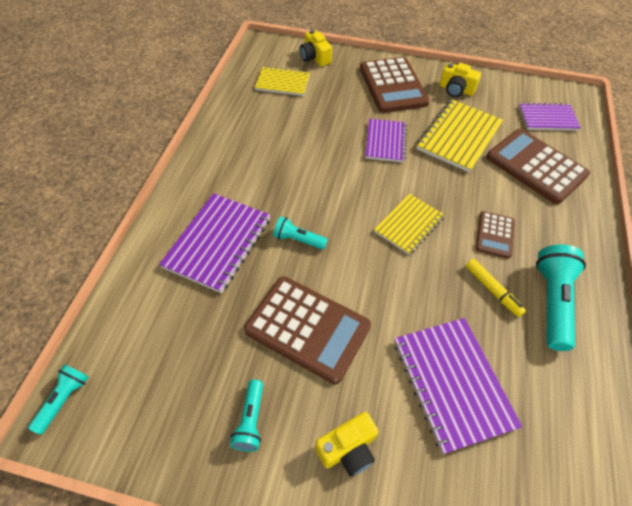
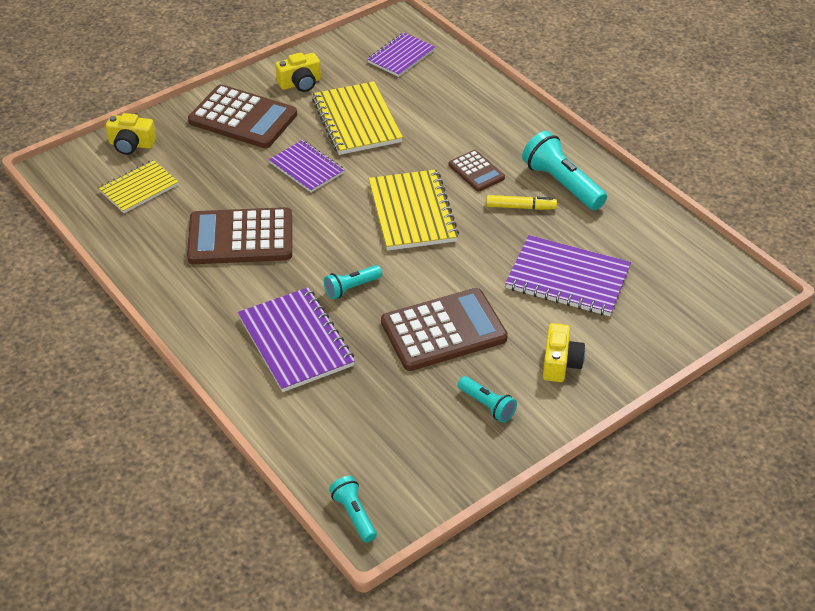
camera: 50 degrees left, 10 degrees down
yellow notebook [374,194,444,255] -> yellow notebook [369,169,459,251], size x1.54
brown calculator [486,129,590,204] -> brown calculator moved to [187,207,292,264]

